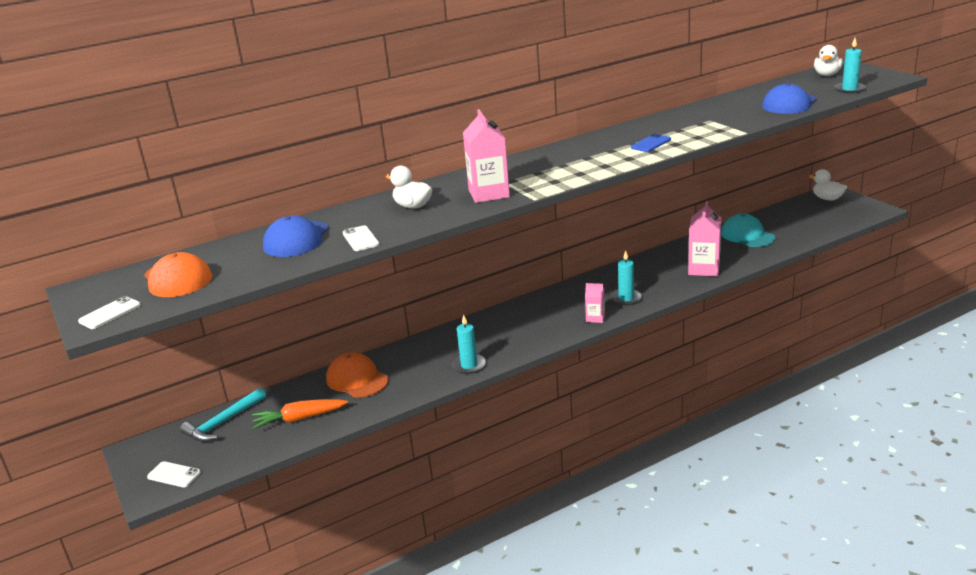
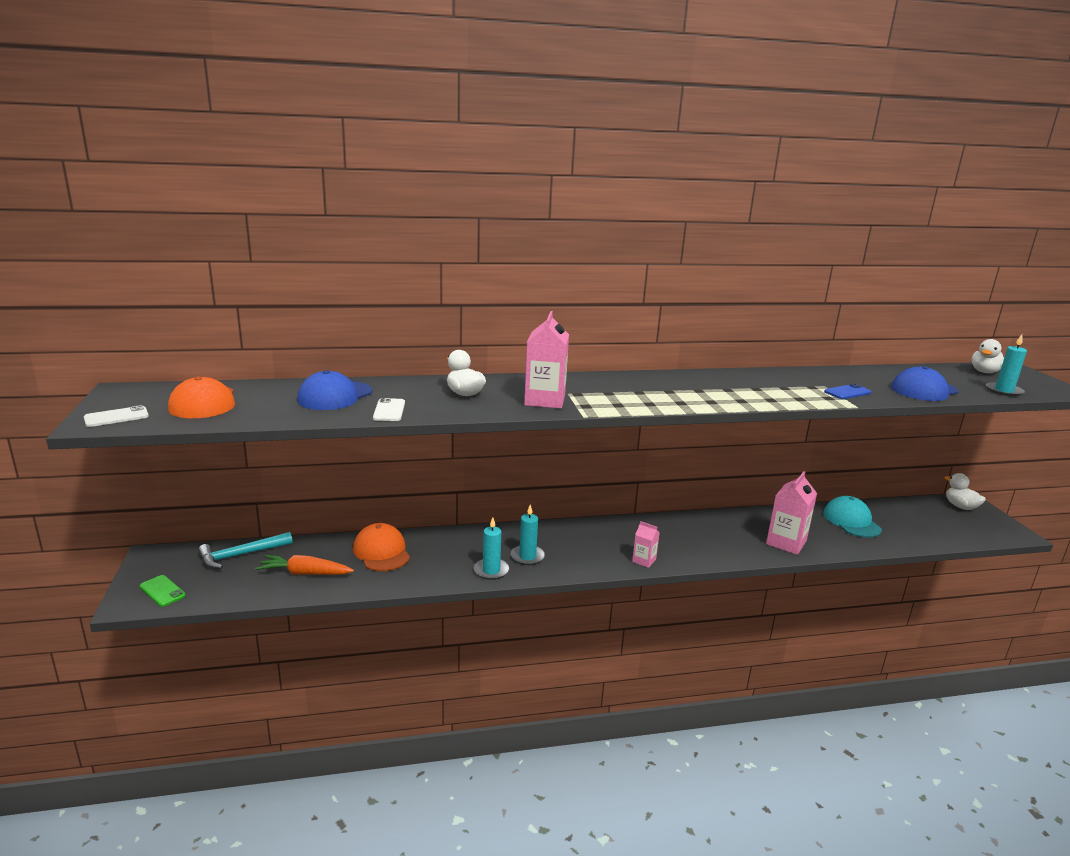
camera: 15 degrees right, 5 degrees down
white phone [147,461,201,487] -> green phone [140,575,186,607]
turquoise candle [611,250,642,305] -> turquoise candle moved to [511,505,545,565]
blue phone [631,133,671,152] -> blue phone moved to [824,384,872,399]

